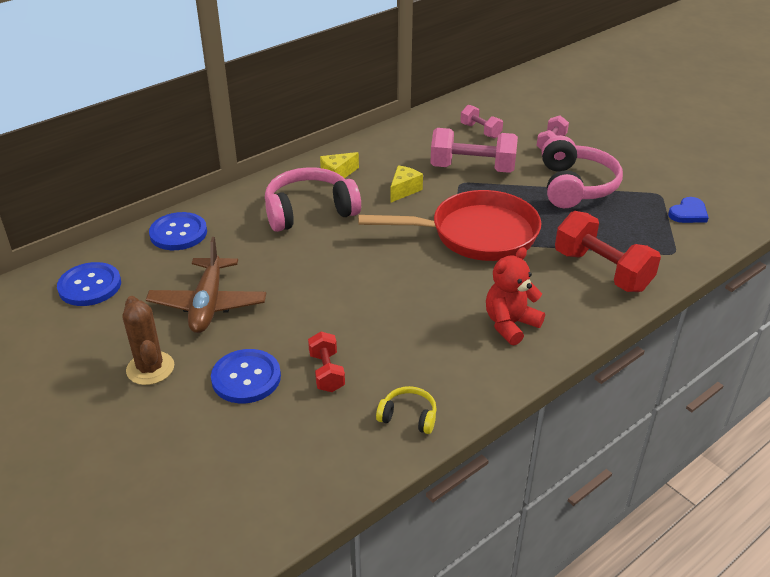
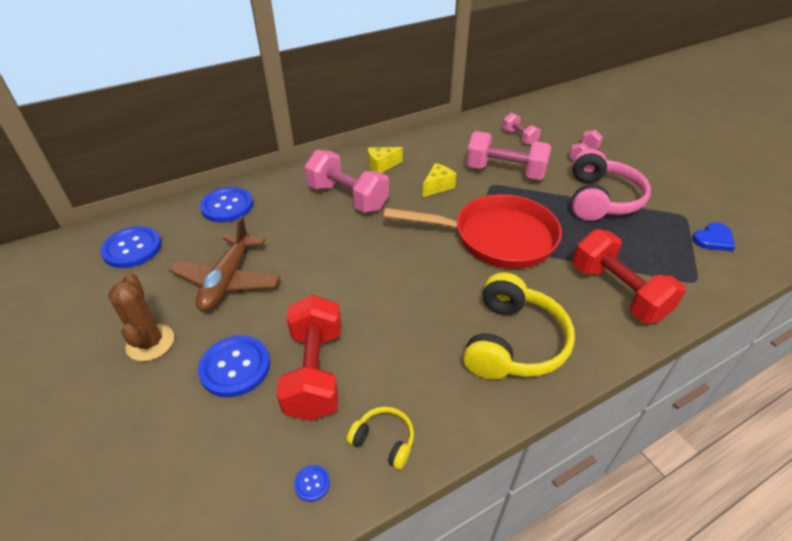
camera: 10 degrees right, 5 degrees up
pink headphones [265,167,361,232] -> pink dumbbell [305,150,389,213]
red dumbbell [308,332,345,392] -> red dumbbell [276,295,341,421], size x1.83
red teddy bear [486,247,545,345] -> yellow headphones [463,272,575,380]
none -> blue button [294,465,330,502]

